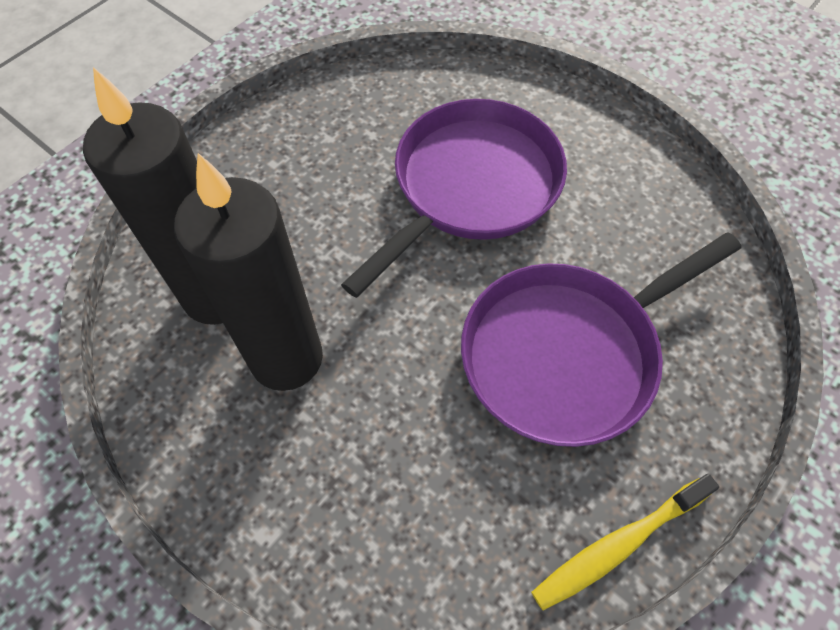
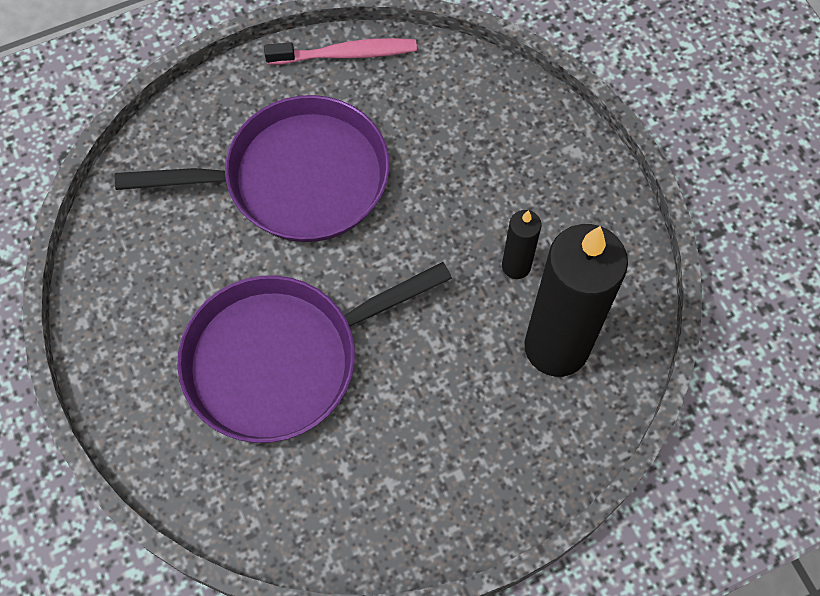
camera: 155 degrees left, 5 degrees up
black candle [174,153,323,391] -> black candle [502,210,541,279], size x0.46
yellow toothbrush [531,474,719,610] -> pink toothbrush [264,38,417,65]

